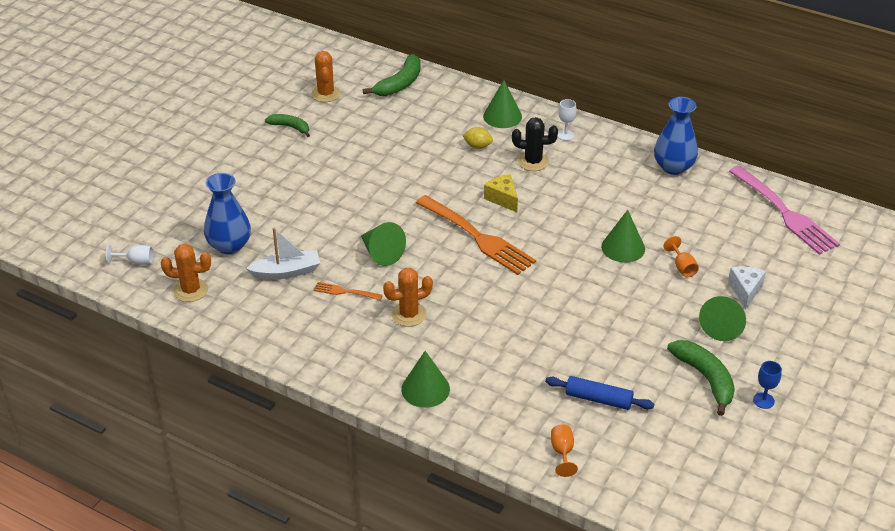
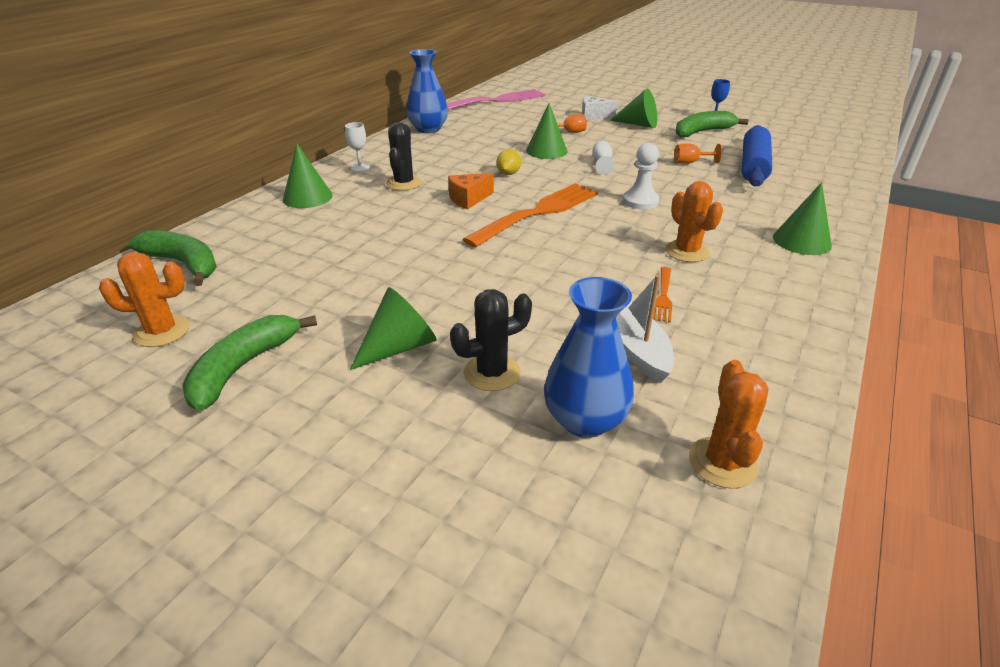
camera: 90 degrees left, 5 degrees down
white goblet [106,245,153,265] -> white goblet moved to [592,141,615,175]
green banana [265,114,310,137] -> green banana [182,315,317,411], size x1.57
green cone [361,222,406,266] -> green cone moved to [350,287,437,370]
yellow lemon [463,127,493,149] -> yellow lemon moved to [496,149,521,175]
yellow cheese [484,174,518,212] -> orange cheese [448,173,494,209]
blue rolling pin [545,376,654,410] -> blue rolling pin [742,125,772,186], size x1.52
orange goblet [551,424,578,477] -> orange goblet moved to [674,143,722,164]
none -> black cactus [450,289,532,391]
none -> white pawn [623,143,659,209]

